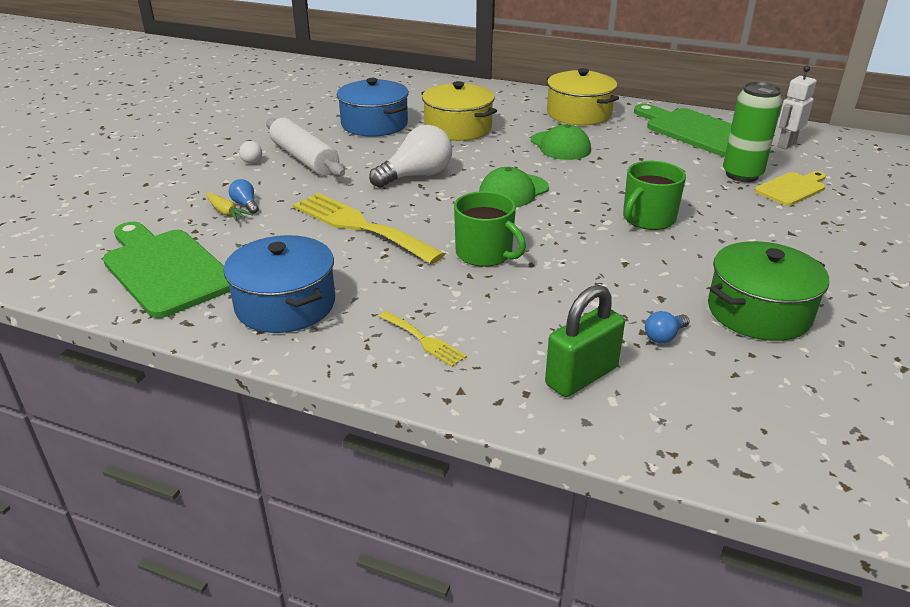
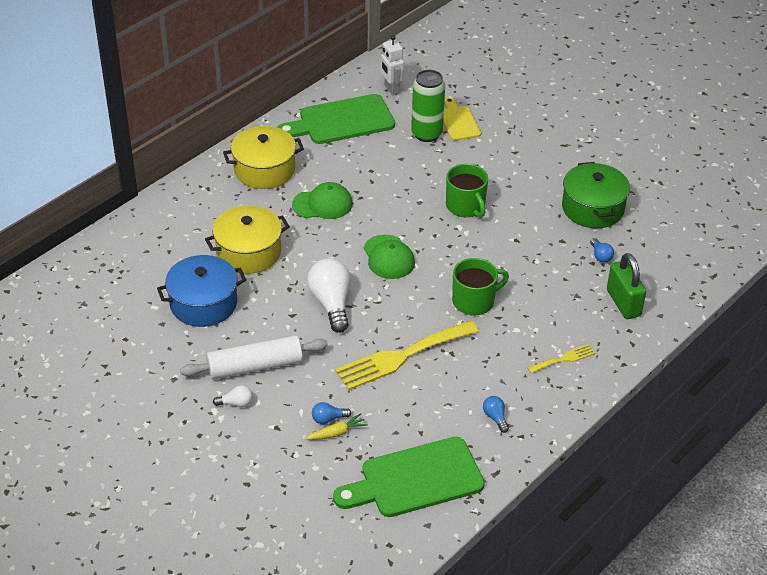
camera: 70 degrees left, 10 degrees up
blue pot [224,235,335,333] -> blue light bulb [483,396,509,433]

